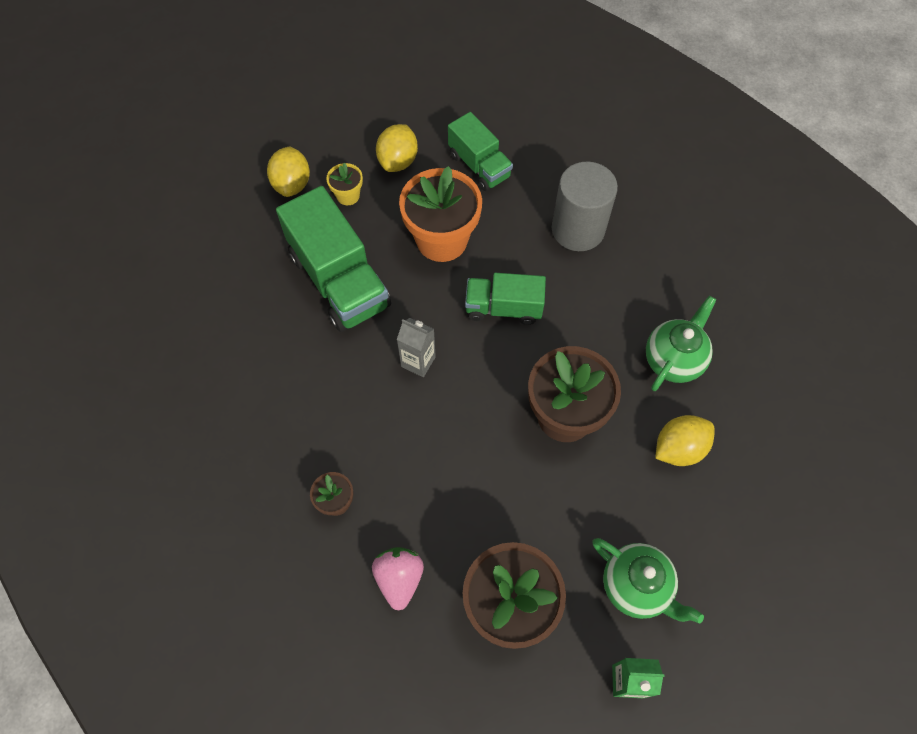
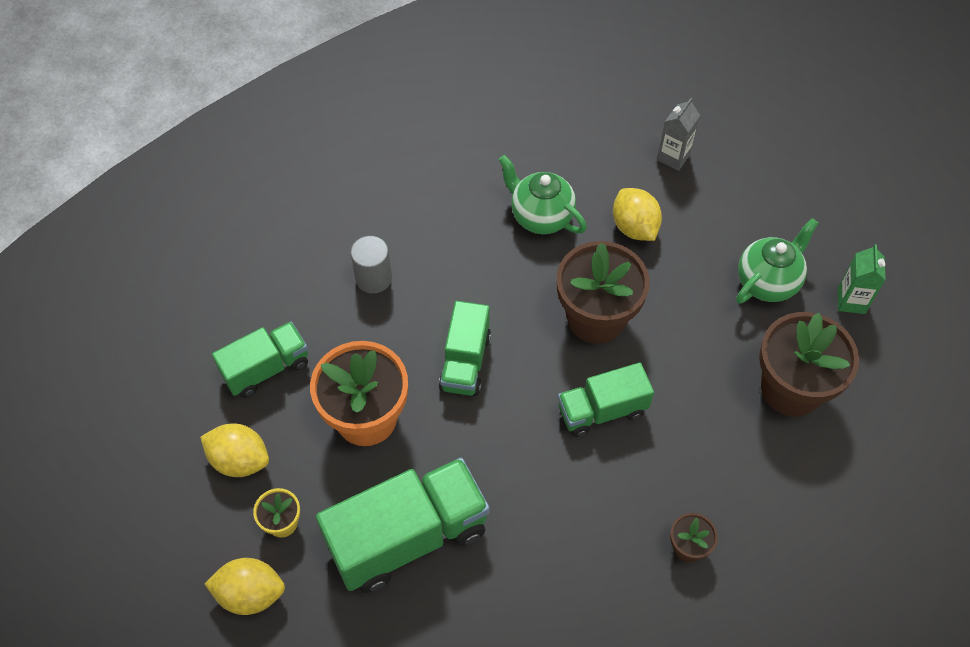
camera: 85 degrees left, 5 degrees down
pink strawberry [372,547,424,610] -> none
grey carton [397,318,436,377] -> grey carton moved to [657,98,700,171]
grey cylinder [552,162,618,251] -> grey cylinder [350,236,392,293], size x0.61
none -> green truck [558,362,654,437]

